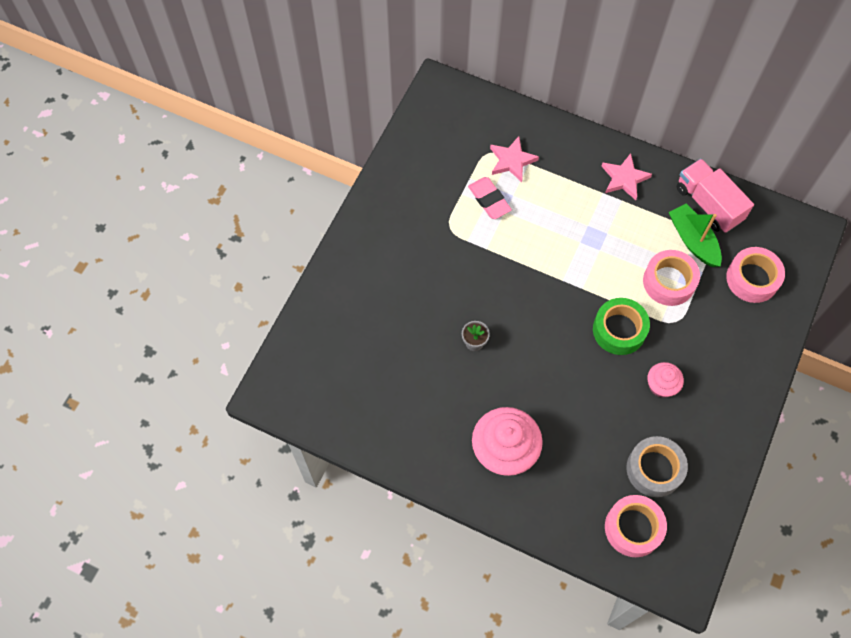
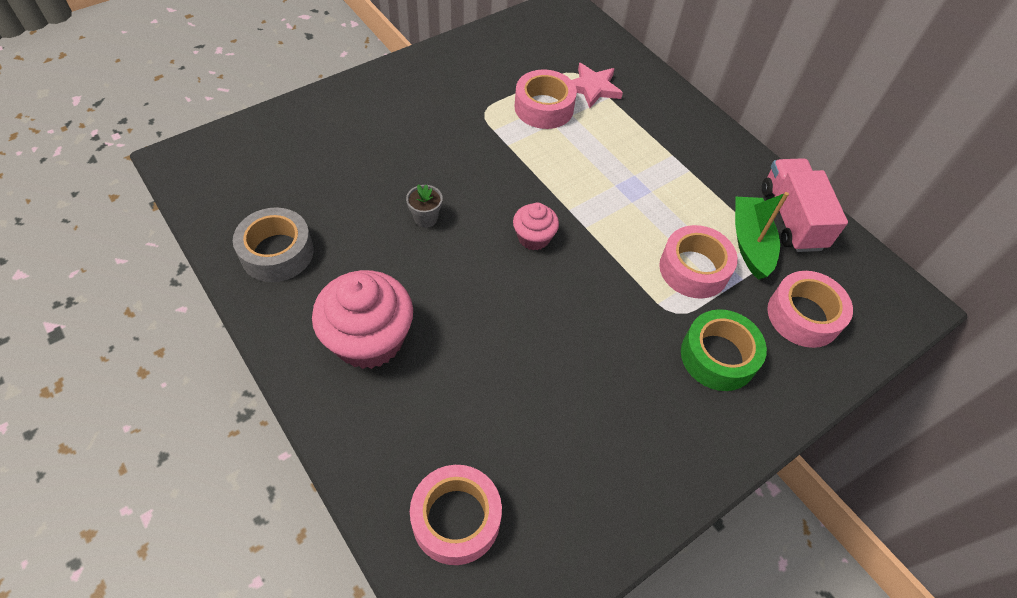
camera: 25 degrees right, 10 degrees down
pink eraser [468,177,512,219] -> pink tape [515,70,577,129]
green tape [593,298,650,355] -> green tape moved to [681,309,767,391]
pink star [602,153,652,200] -> none
grey tape [626,436,688,497] -> grey tape moved to [233,207,314,282]
pink cupcake [648,362,684,398] -> pink cupcake moved to [513,203,559,250]

